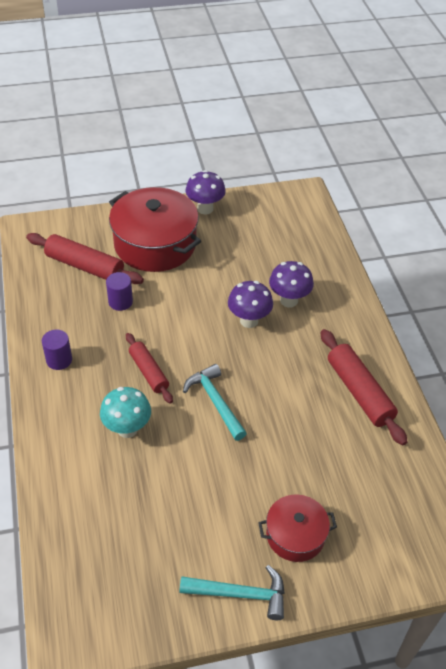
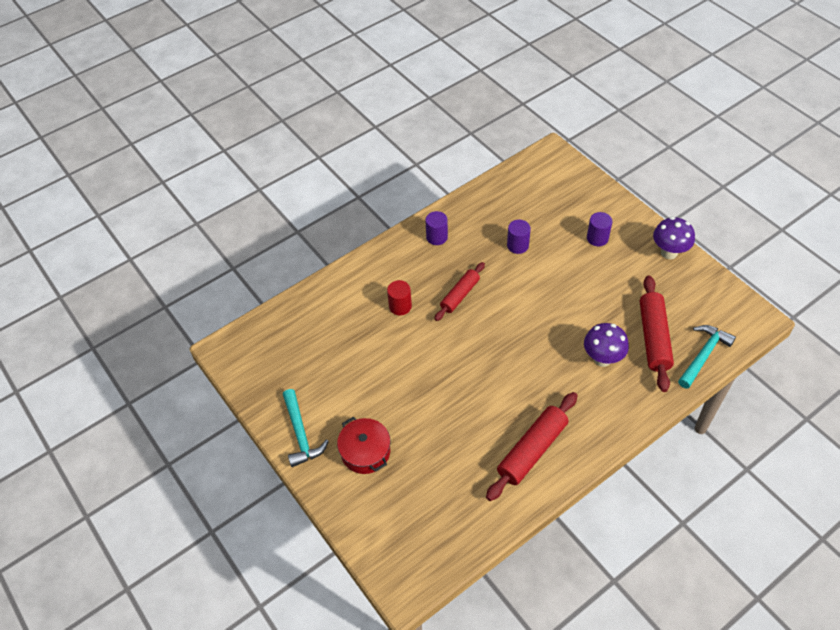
camera: 70 degrees right, 5 degrees up
red rolling pin [26,233,144,284] -> red rolling pin moved to [640,276,674,392]
turquoise mushroom [100,387,151,438] -> red cylinder [387,280,412,315]
red pot [109,187,201,272] -> purple cylinder [587,212,612,246]
turquoise hammer [183,364,247,441] -> turquoise hammer moved to [678,325,736,389]
purple mushroom [228,281,273,328] -> none

